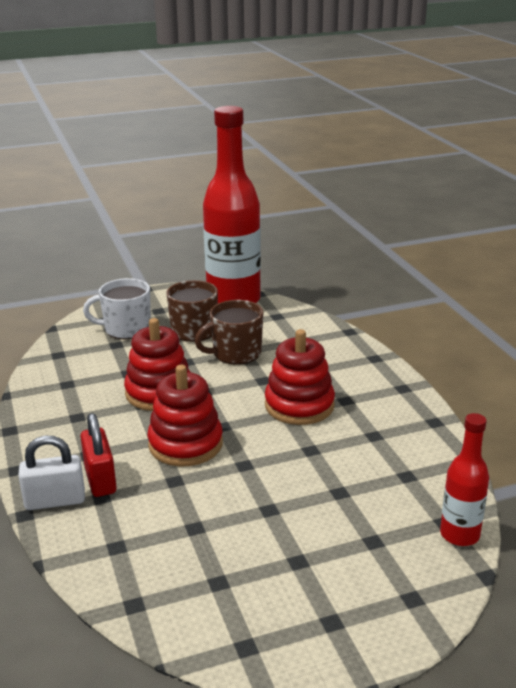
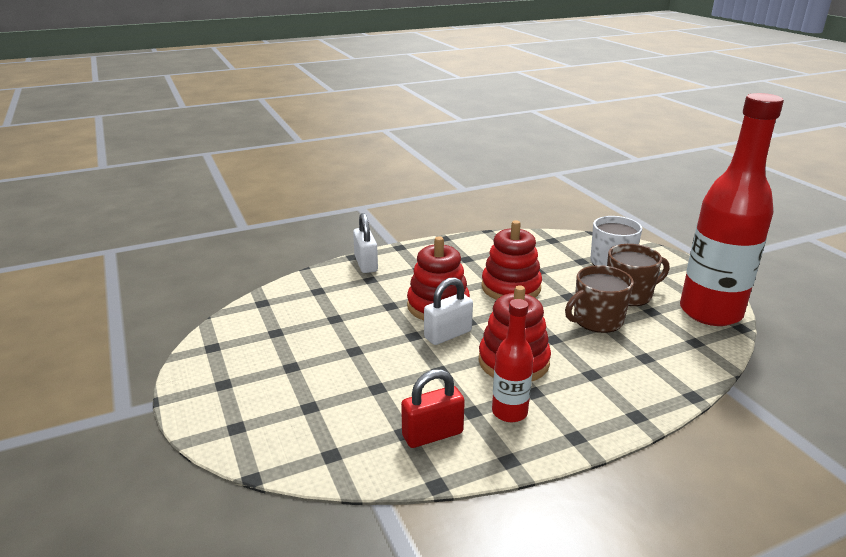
camera: 85 degrees right, 0 degrees up
red padlock [80,413,117,497] -> red padlock moved to [401,369,465,448]
brown mug [195,300,263,365] -> brown mug turned 90 degrees counterclockwise [565,265,634,333]
red bottle [440,413,489,546] -> red bottle moved to [492,299,534,422]
none -> white padlock [424,277,473,345]

